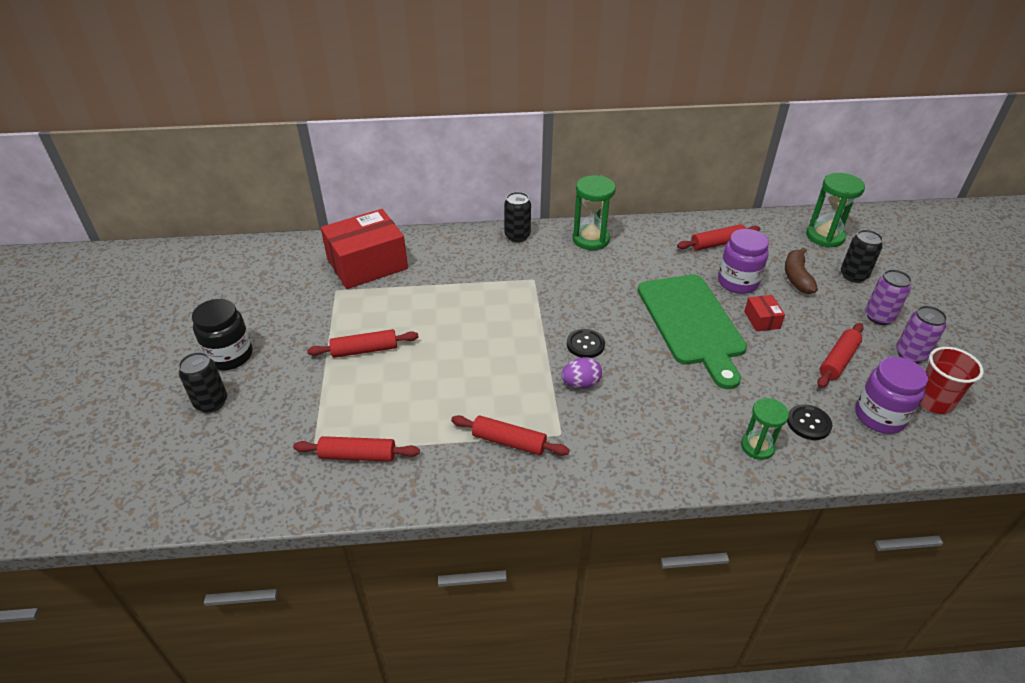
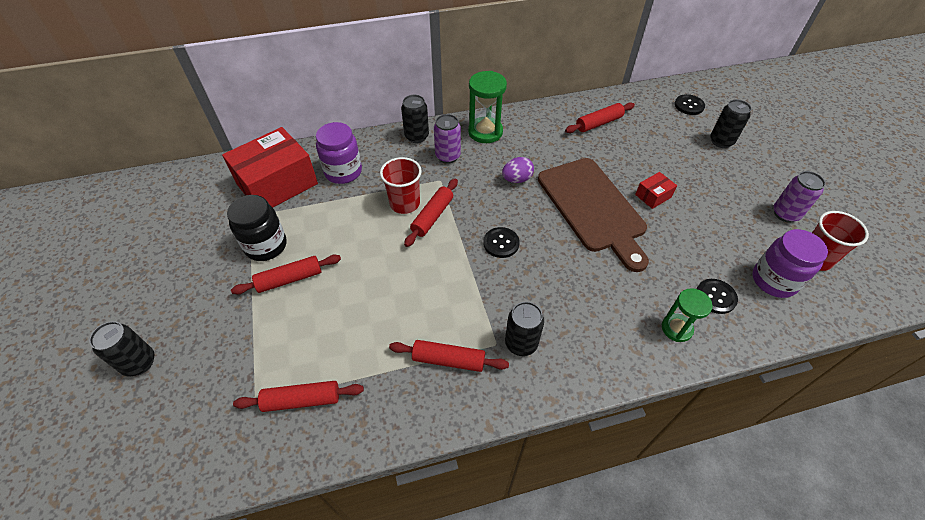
camera: 10 degrees left, 10 degrees up
black jar [192,299,253,370] -> black jar moved to [227,195,287,261]
purple egg [561,357,602,389] -> purple egg moved to [502,157,534,183]
green cutting board [638,275,747,389] -> brown cutting board [538,158,649,272]
purple jar [718,229,769,294] -> purple jar moved to [316,122,362,184]
red box [744,295,785,331] -> red box turned 75 degrees clockwise [635,172,677,209]
brown banana [785,248,818,294] -> none
green hourglass [806,173,865,248] -> black button [674,94,705,115]
red rolling pin [817,323,864,388] -> red rolling pin moved to [404,179,458,247]
purple can [865,269,912,325] -> purple can moved to [434,114,461,164]
none -> red cup [380,157,422,214]
none -> black can [505,302,544,356]

